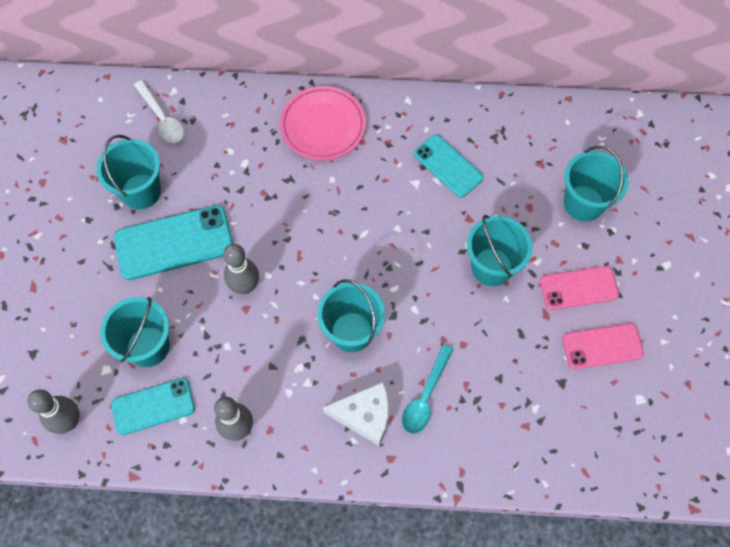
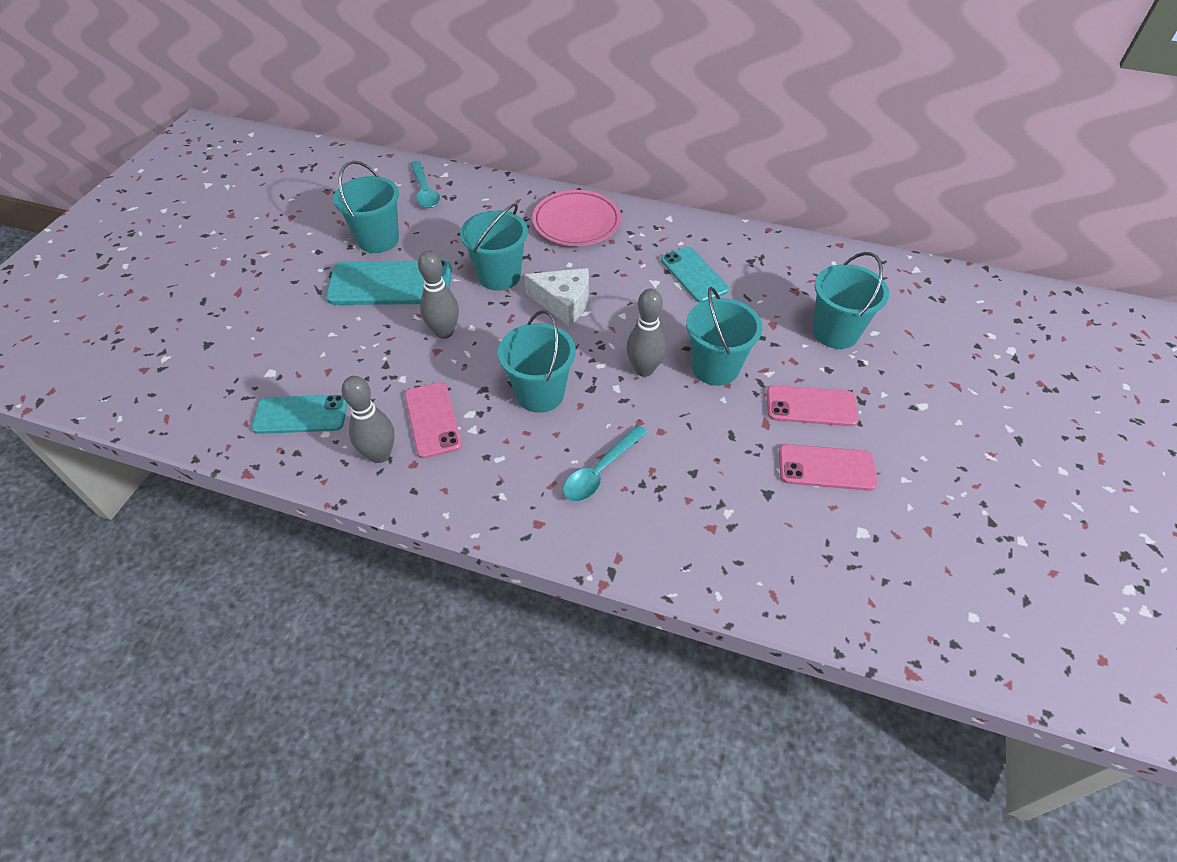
camera: 15 degrees right, 15 degrees down
grey bowling pin [27,389,80,434] -> grey bowling pin moved to [626,289,666,377]
turquoise bucket [100,297,170,367] -> turquoise bucket moved to [460,203,528,291]
white spoon [134,80,184,143] -> turquoise spoon [410,161,440,208]
white cheese [323,382,389,446] -> white cheese moved to [524,268,589,326]
none -> pink phone [404,382,462,459]

